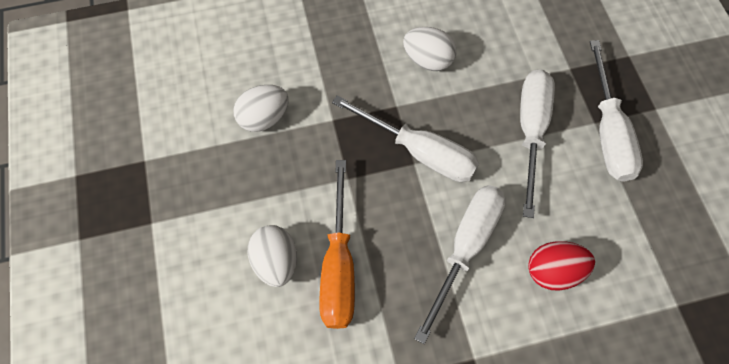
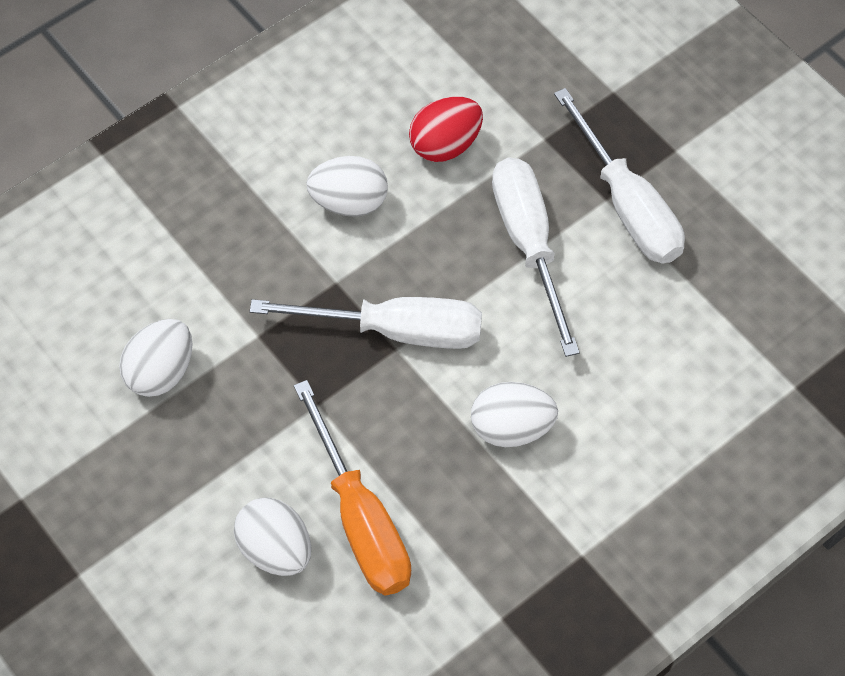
camera: 25 degrees left, 5 degrees down
white screwdriver [414,185,506,344] -> white egg [471,382,558,447]
red egg [528,241,595,291] -> red egg moved to [409,96,483,162]

